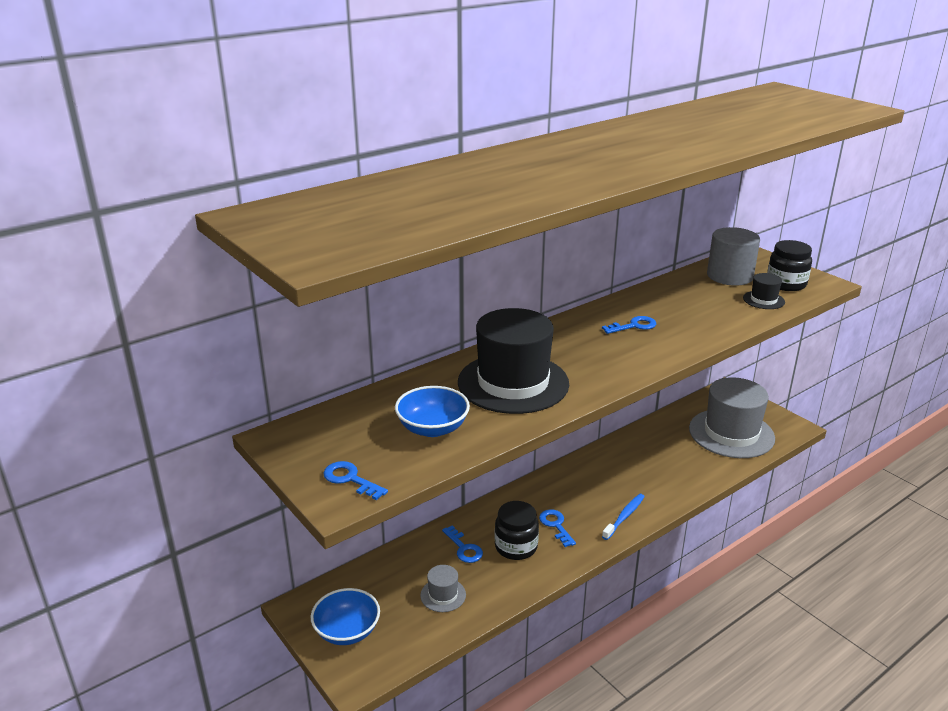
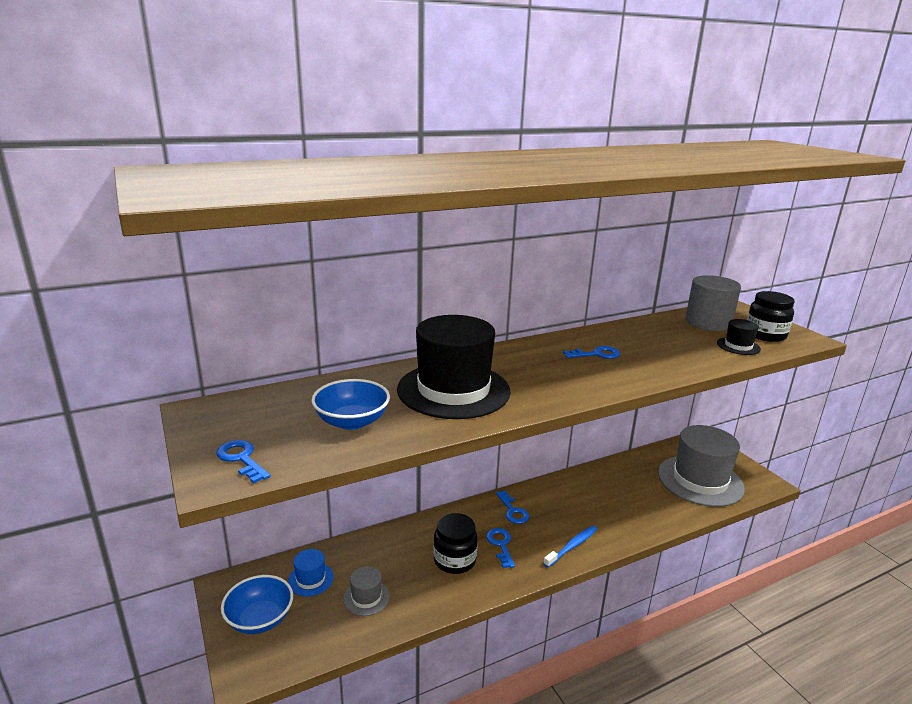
camera: 10 degrees right, 5 degrees down
blue key [442,525,483,563] -> blue key moved to [496,490,529,524]
none -> blue hat [288,549,334,597]

